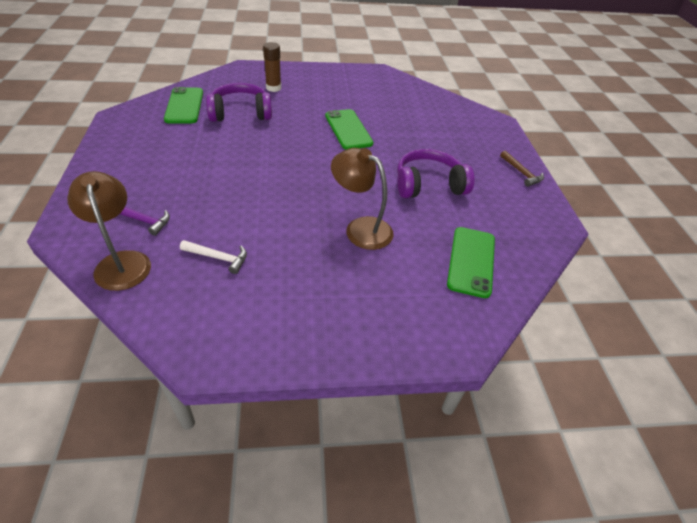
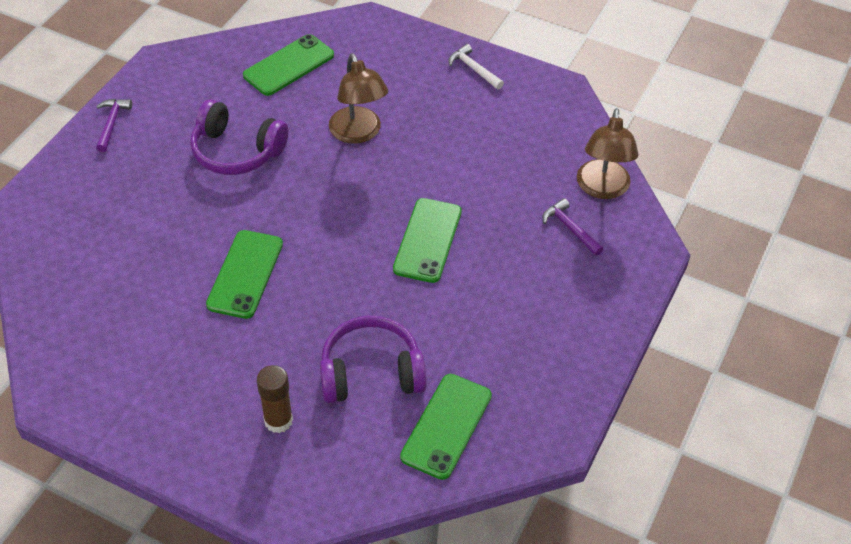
camera: 145 degrees left, 5 degrees up
white hammer [180,240,247,274] -> white hammer moved to [449,44,504,90]
purple headphones [206,83,272,122] -> purple headphones turned 150 degrees clockwise [320,316,427,403]
brown hammer [500,151,544,187] -> purple hammer [96,99,132,152]
none -> green phone [393,198,462,283]

